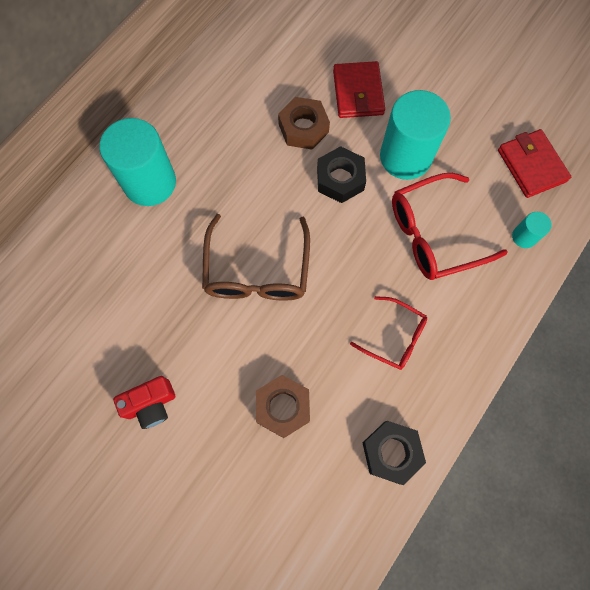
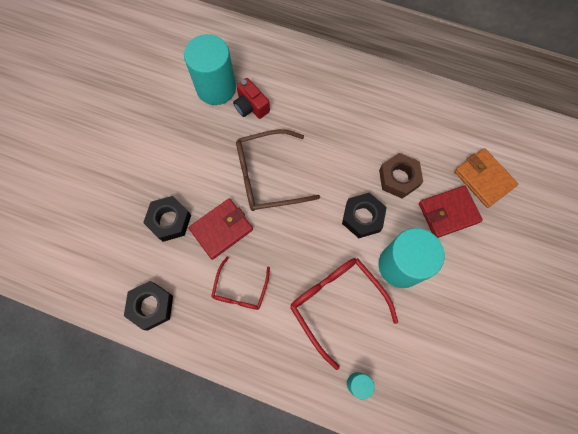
camera: 75 degrees right, 0 degrees up
turquoise cylinder [100,118,176,206] -> turquoise cylinder moved to [184,34,236,105]
red camera [113,376,175,429] -> red camera moved to [233,78,270,119]
brown nut [256,375,310,438] -> black nut [143,196,191,242]
red wallet [498,129,571,198] -> red wallet moved to [189,198,253,260]
none -> orange wallet [454,148,518,208]

